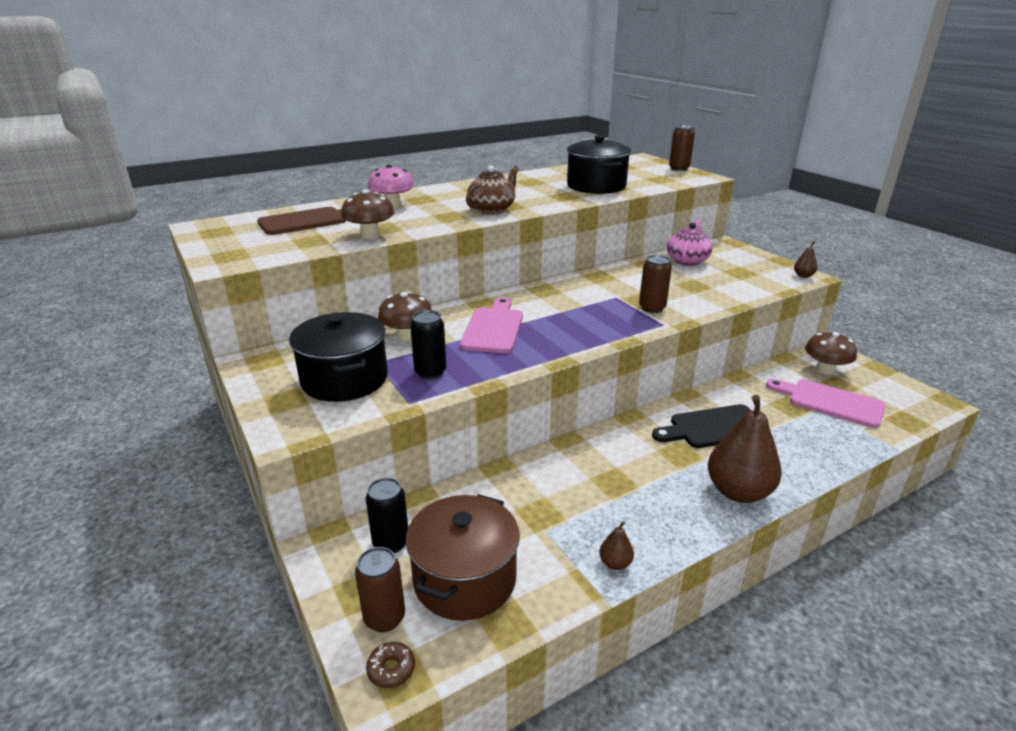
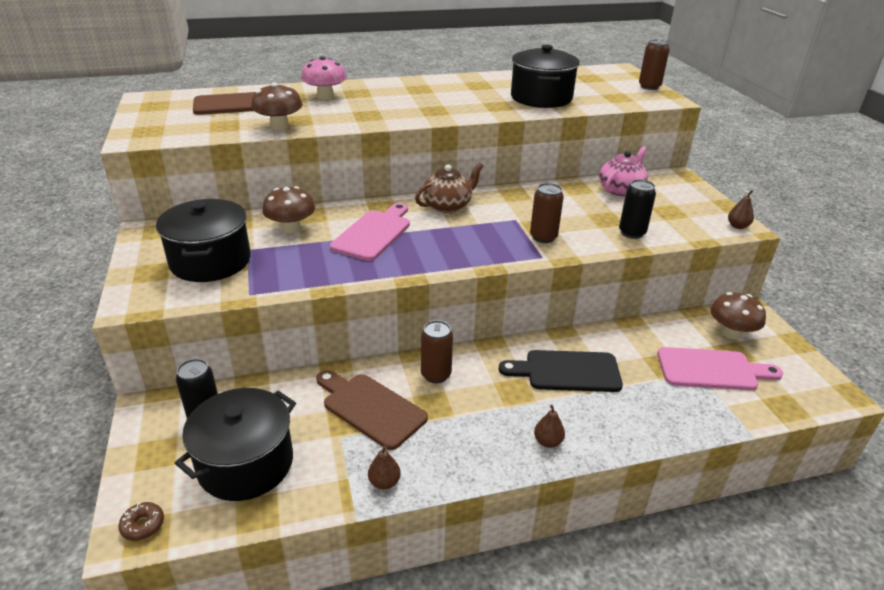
camera: 15 degrees right, 5 degrees up
brown can [355,547,405,632] -> brown can moved to [421,320,453,383]
brown pot [406,494,520,621] -> black pot [175,388,296,501]
black can [410,310,446,379] -> black can moved to [619,179,656,239]
brown teapot [466,165,519,214] -> brown teapot moved to [415,163,483,213]
brown pear [708,395,782,503] -> brown pear [534,405,565,448], size x0.43
pink cutting board [766,379,886,428] -> pink cutting board turned 135 degrees clockwise [657,347,783,390]
none -> brown cutting board [316,370,428,450]

